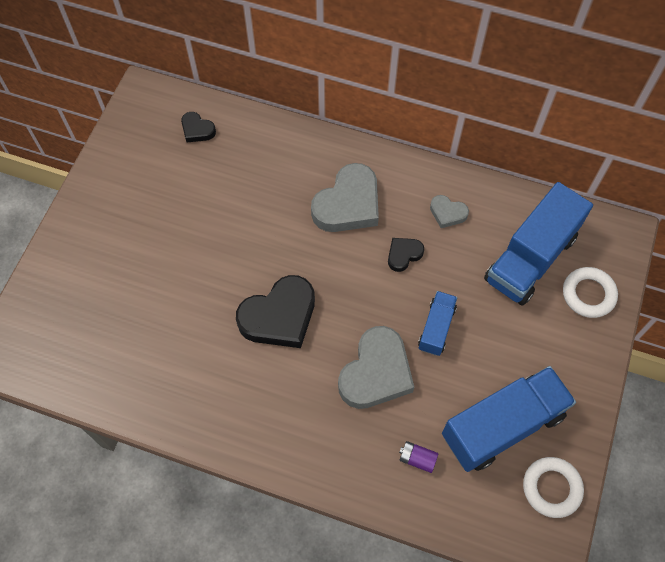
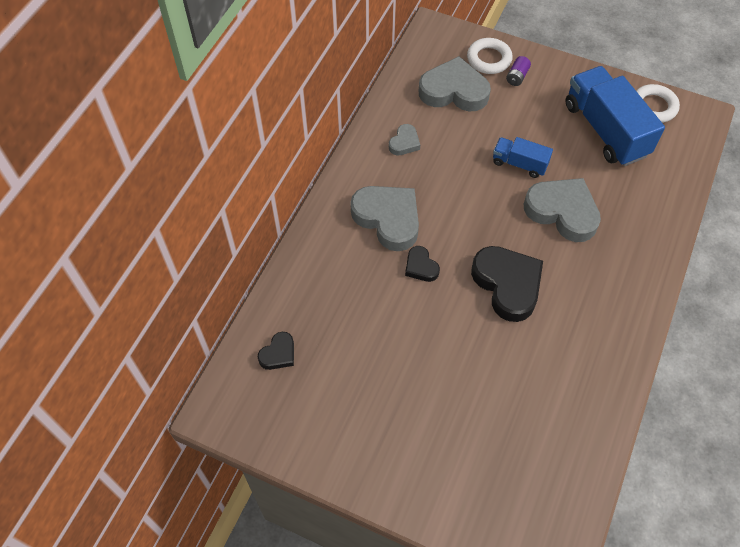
camera: 85 degrees left, 5 degrees down
black heart [388,238,424,272] -> black heart moved to [405,246,440,282]
purple battery [399,441,438,473] -> purple battery moved to [506,56,531,86]
blue truck [484,182,593,306] -> grey heart [419,56,491,111]

